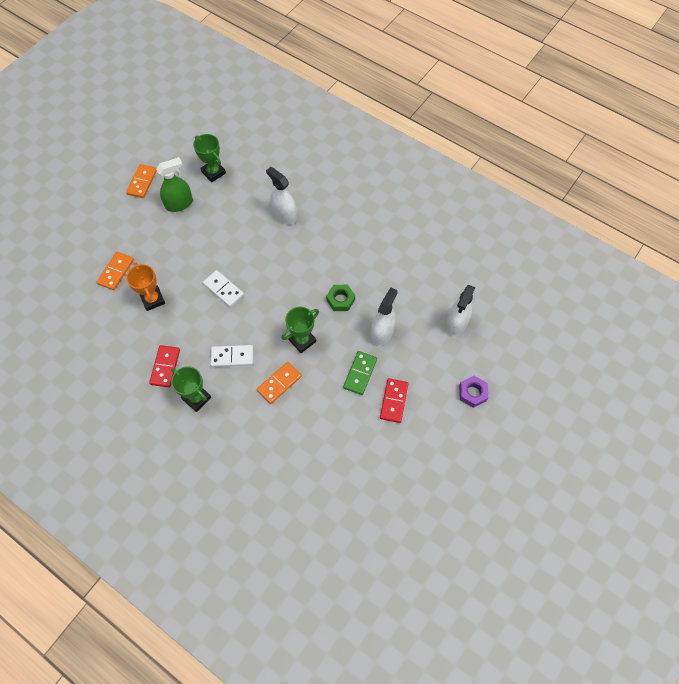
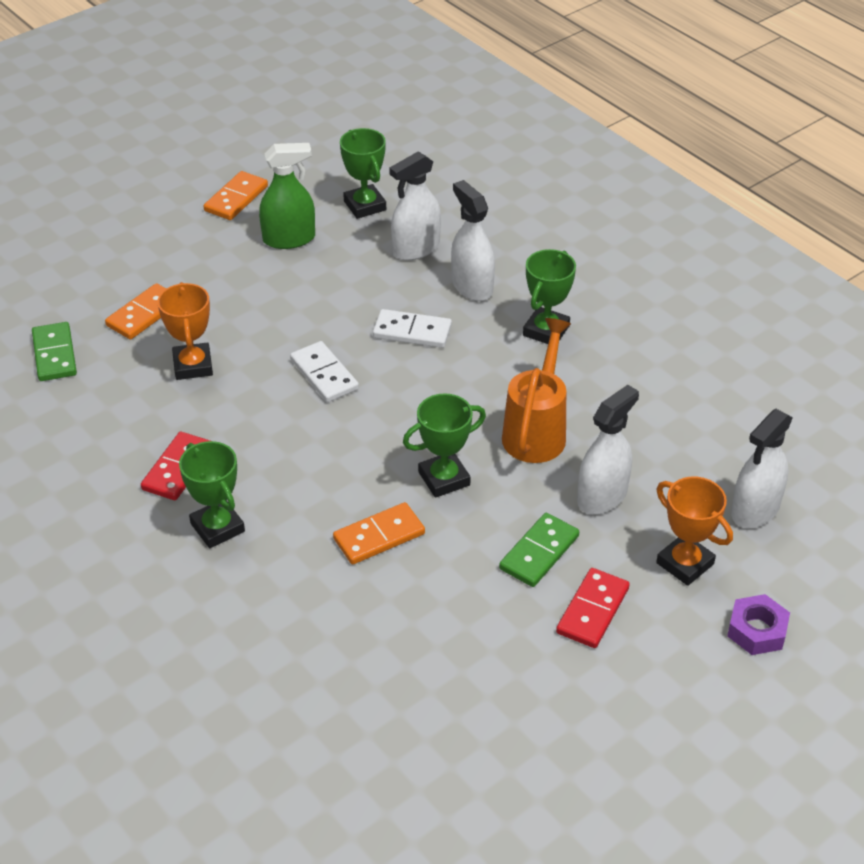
camera: 15 degrees right, 20 degrees down
white domino [210,345,253,367] -> white domino moved to [373,309,452,348]
green nut [326,285,355,311] -> orange watering can [502,318,571,463]
none -> green domino [32,322,77,381]
none -> white spray bottle [389,151,441,260]
none -> green trophy [523,249,576,344]
none -> orange trophy [656,477,733,586]

